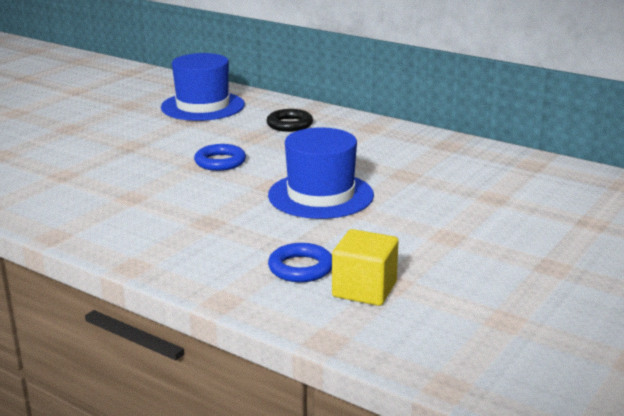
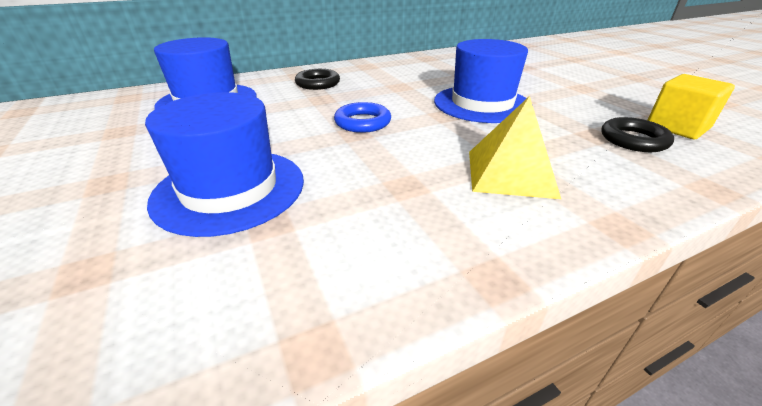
camera: 60 degrees left, 10 degrees up
blue ring [268,243,332,282] -> black ring [601,117,674,152]
none -> blue hat [145,92,304,237]
none -> yellow pyramid [469,96,561,199]

